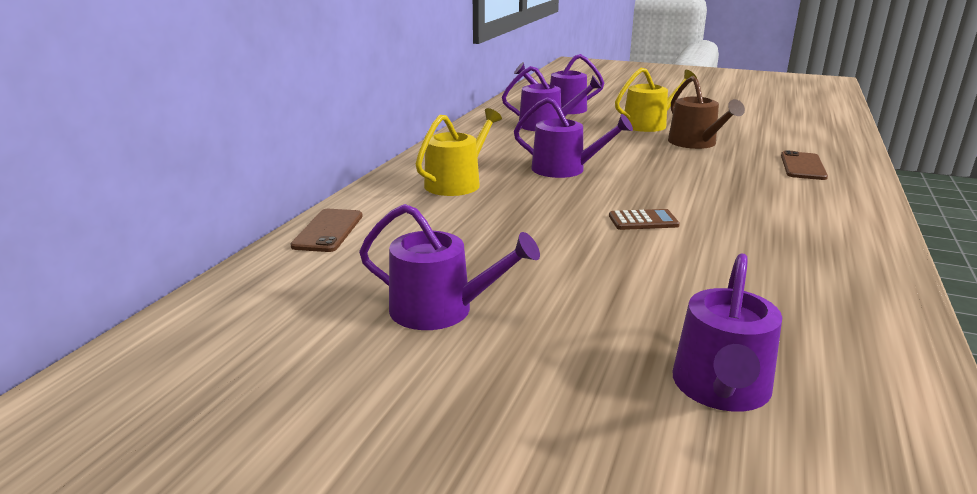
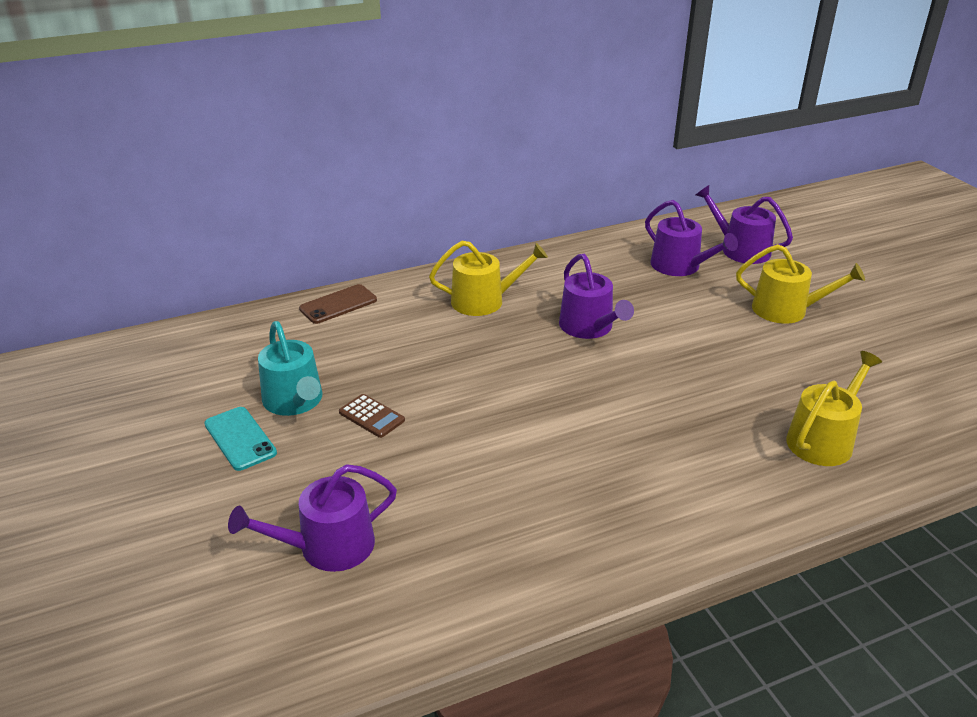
camera: 45 degrees right, 10 degrees up
purple watering can [359,204,540,330] -> turquoise watering can [258,321,322,416]
brown calculator [609,209,680,230] -> brown calculator moved to [339,394,405,438]
brown watering can [668,76,745,149] -> none
brown phone [781,150,828,180] -> yellow watering can [786,351,882,466]
none -> turquoise phone [204,407,277,471]

